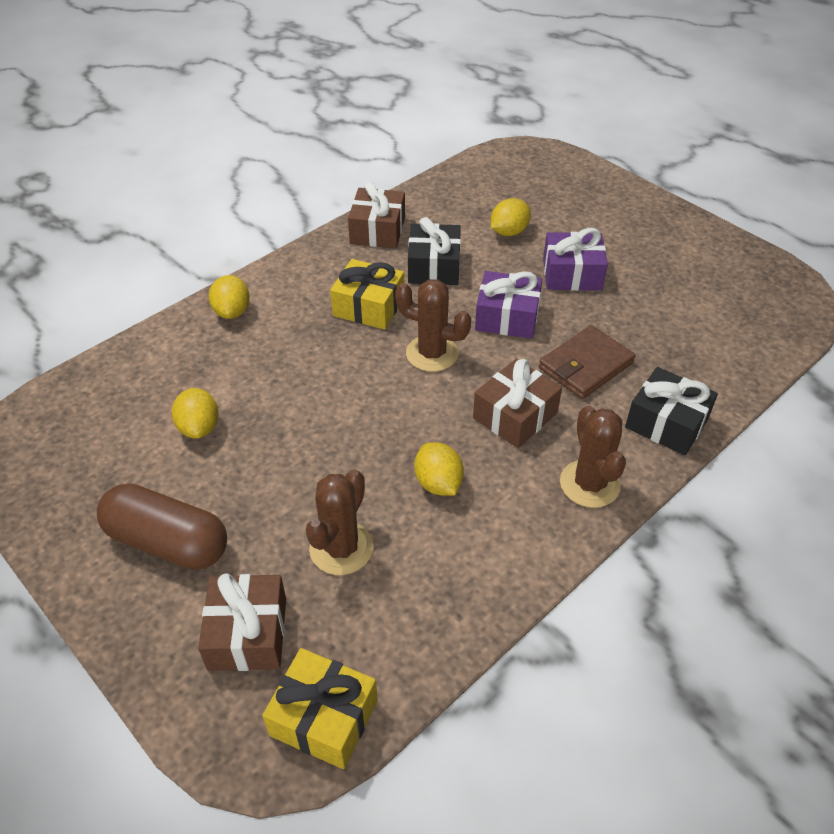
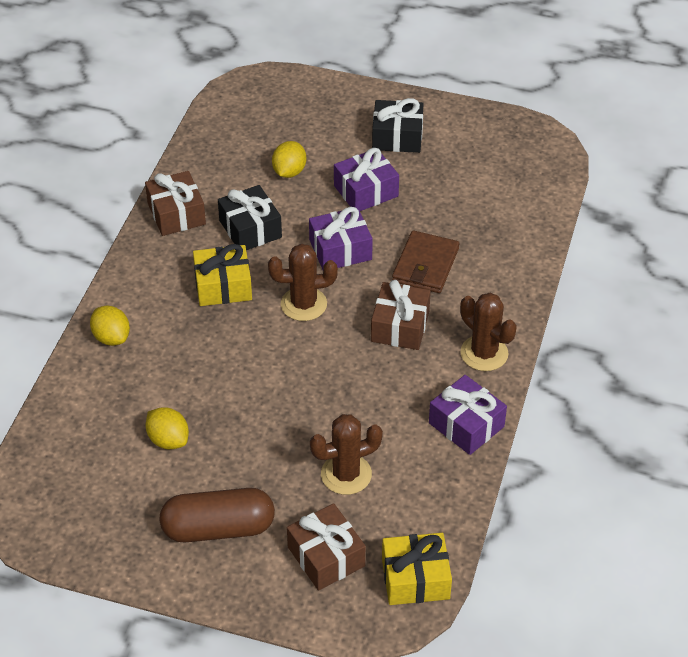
camera: 30 degrees left, 0 degrees up
brown cactus [306,469,373,575] -> brown cactus turned 75 degrees clockwise [310,414,383,495]
yellow lemon [414,442,464,496] -> none
black gift [625,367,718,455] -> black gift moved to [372,98,424,153]
none -> purple gift [429,375,507,455]

